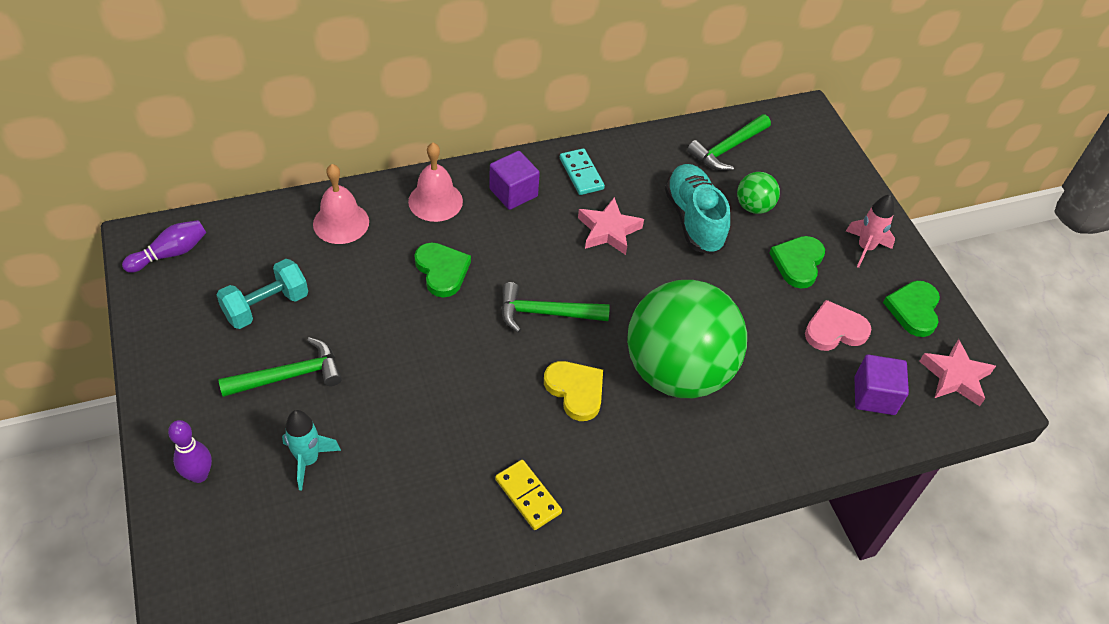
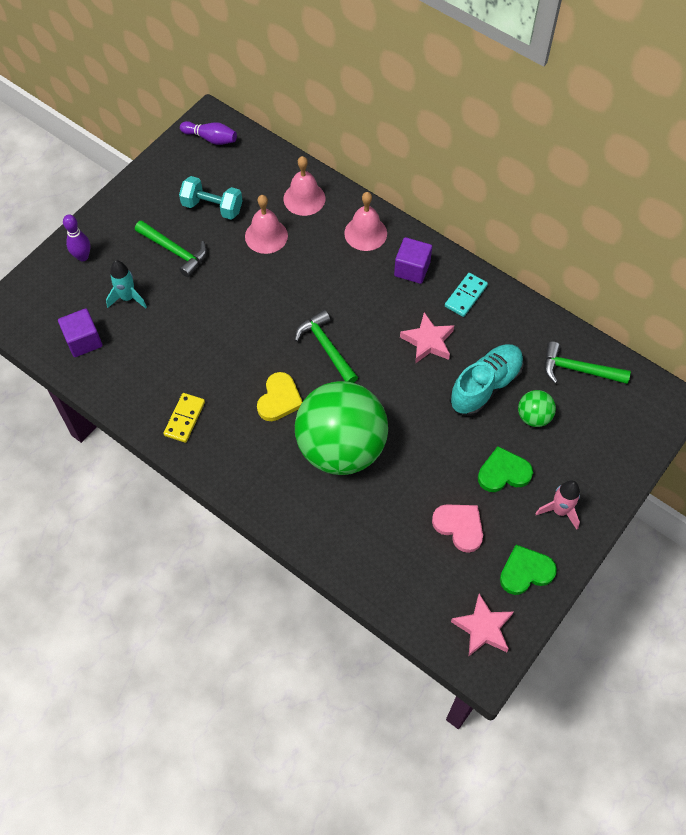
camera: 60 degrees right, 10 degrees up
green heart [414,243,471,297] -> none
purple cube [855,354,909,415] -> purple cube moved to [58,308,102,357]
none -> pink bell [245,195,288,254]

